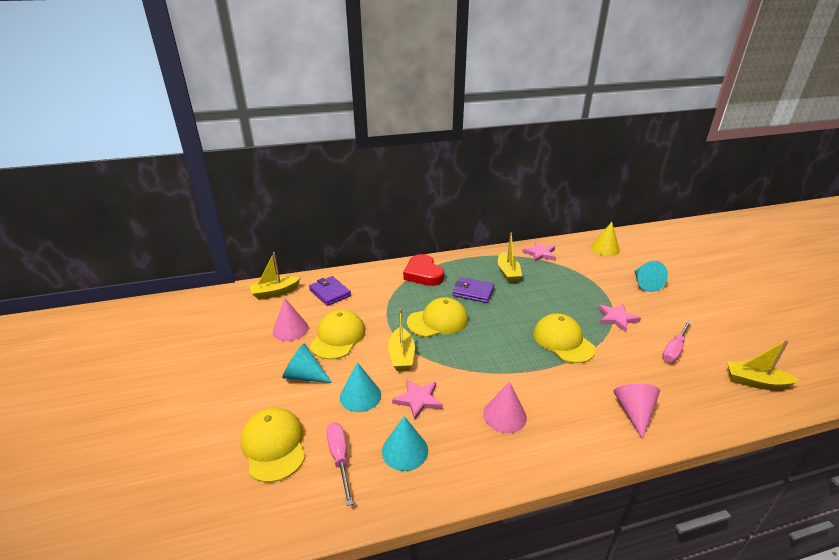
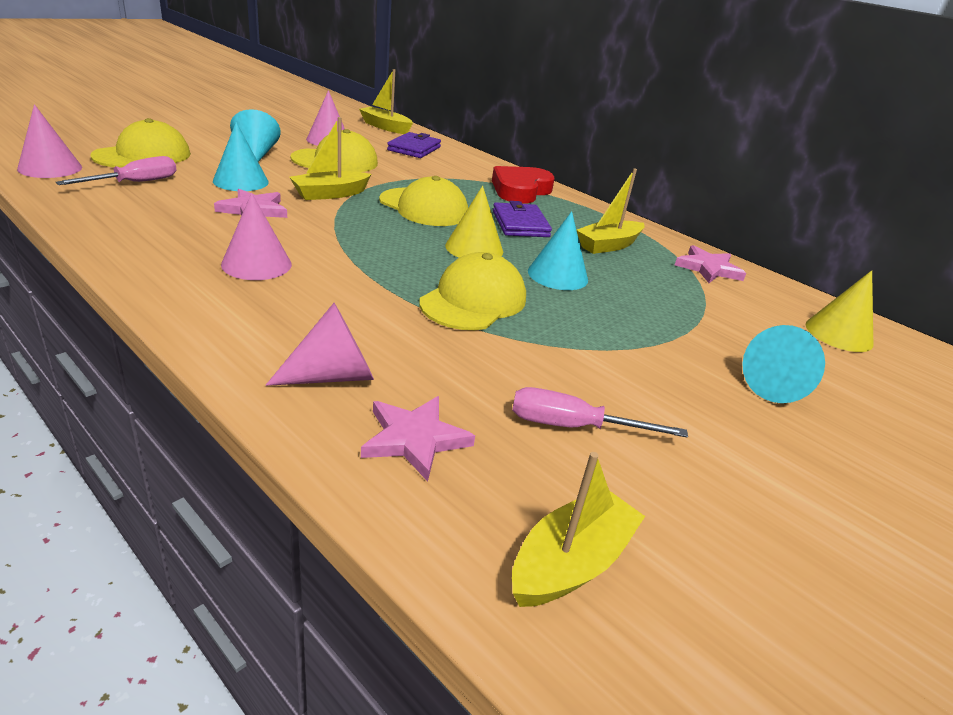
camera: 55 degrees right, 0 degrees up
turquoise cone [382,416,428,471] -> turquoise cone moved to [528,211,588,290]
pink star [598,304,641,332] -> pink star moved to [361,396,475,482]
yellow boat [727,340,799,390] -> yellow boat turned 60 degrees clockwise [512,452,645,607]
none -> pink cone [17,104,82,178]
none -> yellow cone [445,186,503,258]

